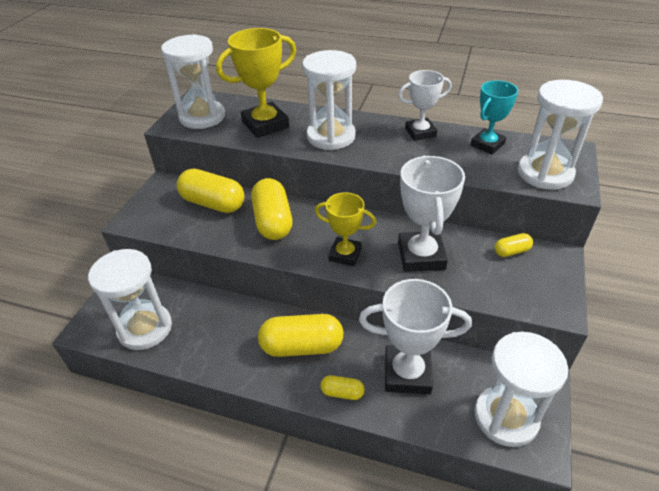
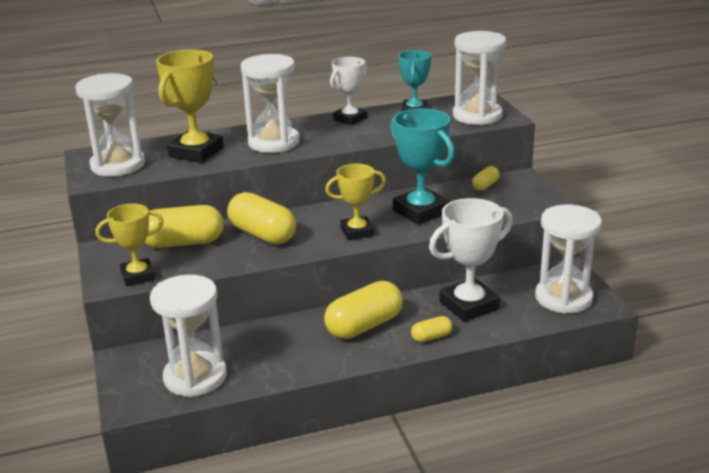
camera: 35 degrees left, 15 degrees down
white trophy [398,155,465,272] -> turquoise trophy [390,108,455,225]
none -> yellow trophy [96,204,164,286]

